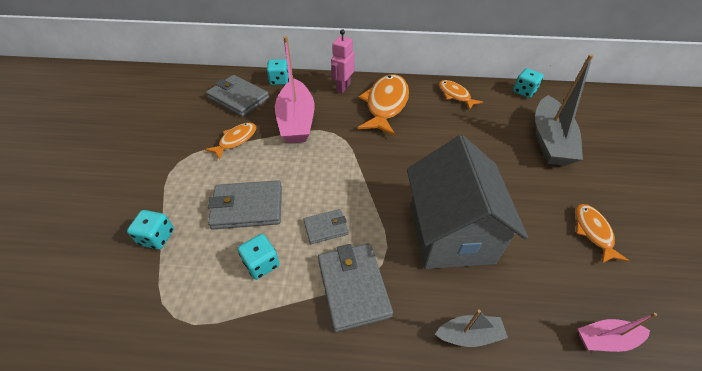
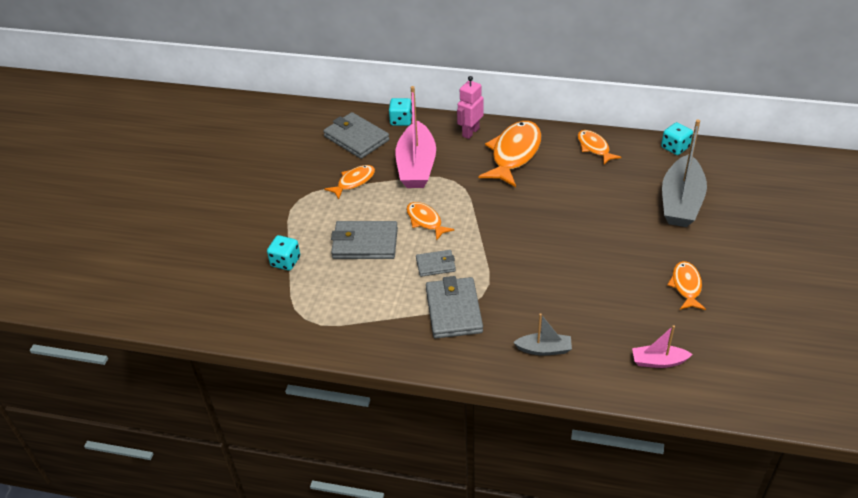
camera: 10 degrees right, 5 degrees down
turquoise dice [238,234,280,280] -> none
grey house [407,135,528,269] -> none
none -> orange fish [406,202,455,241]

